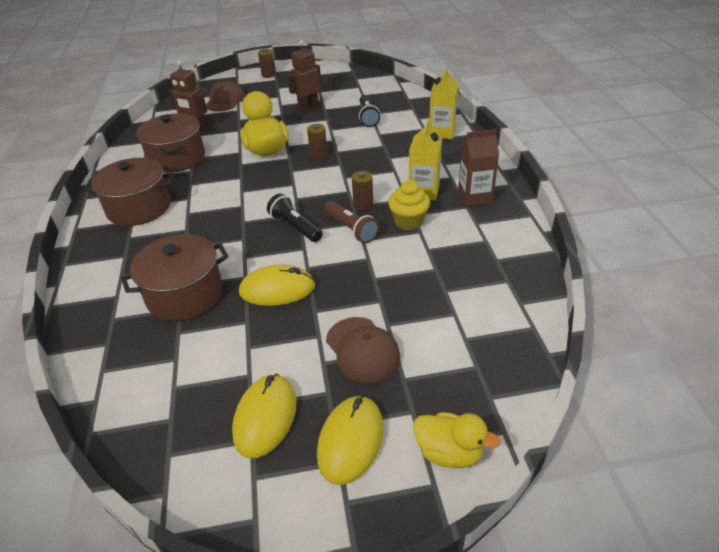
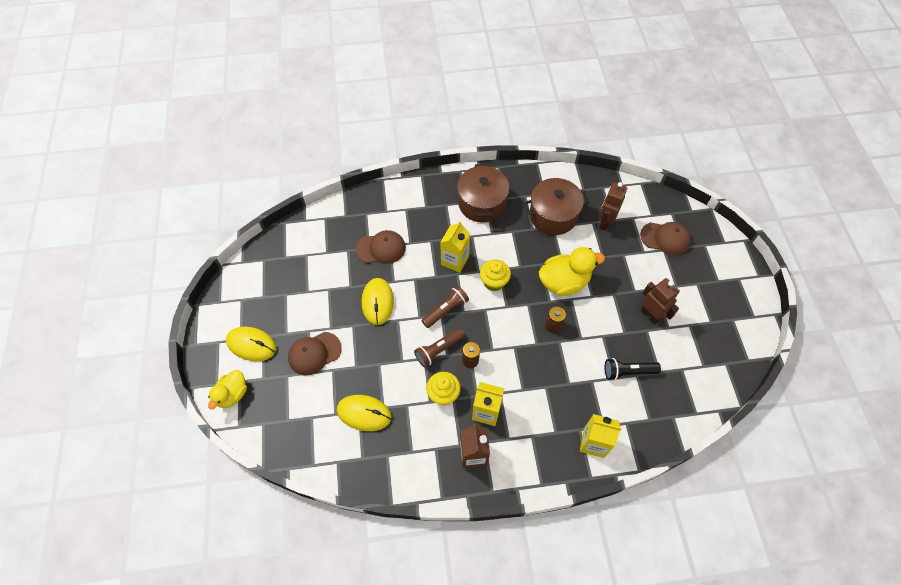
camera: 90 degrees right, 20 degrees up
brown pot [121,234,229,321] -> brown cap [356,230,406,264]
yellow mouse [232,374,297,458] -> yellow mouse moved to [337,395,392,431]
brown battery [258,49,276,78] -> none
black flashlight [267,193,323,242] -> brown flashlight [422,285,469,328]
none -> yellow carton [440,221,470,273]
none -> yellow cupcake [480,259,511,291]

